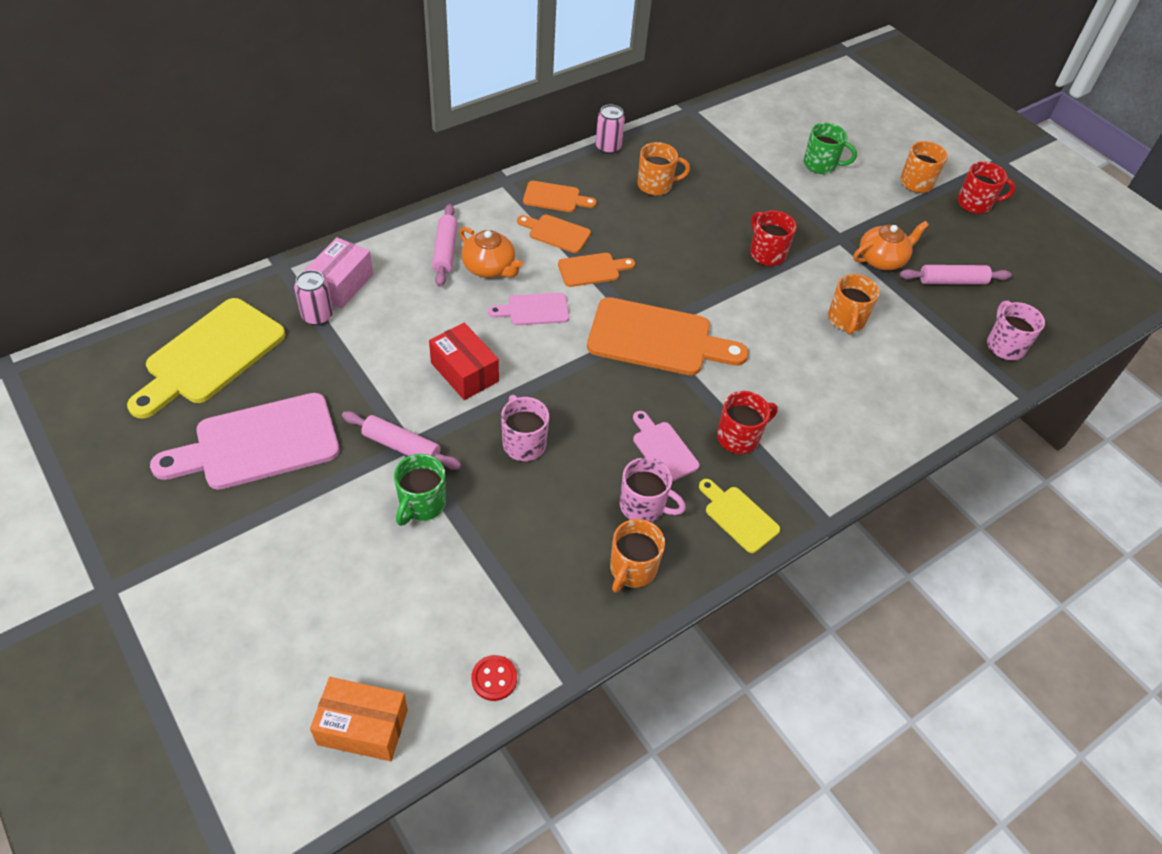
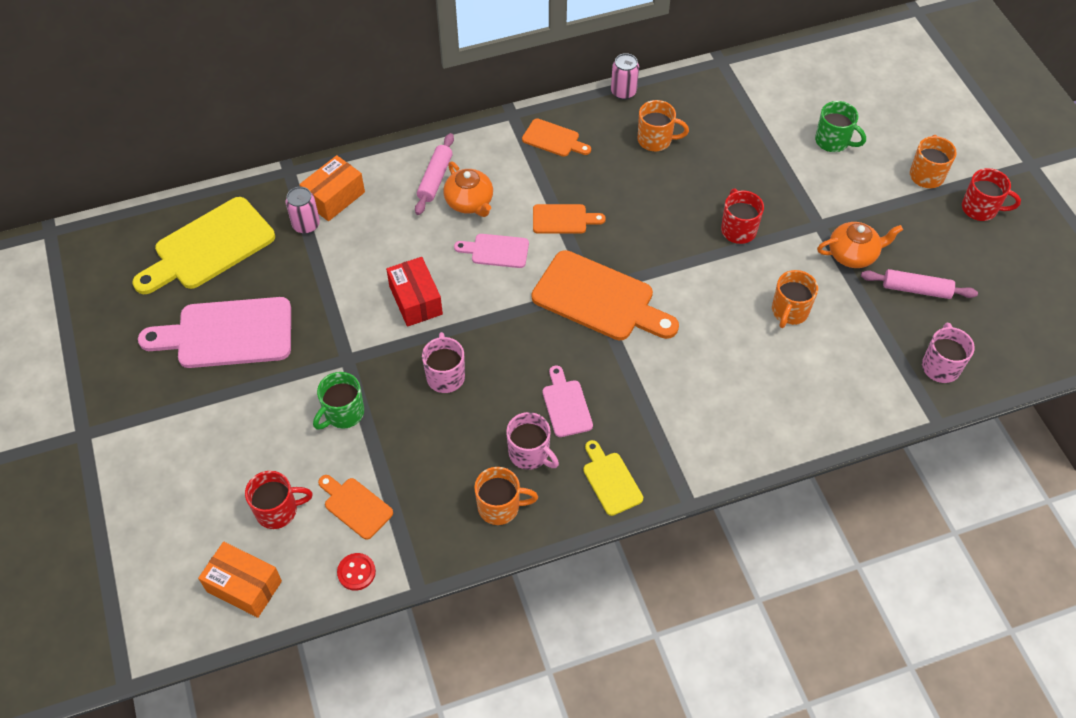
camera: 20 degrees right, 5 degrees up
pink box [303,237,373,309] -> orange box [299,155,365,221]
pink rolling pin [342,411,462,470] -> none
orange cutting board [517,215,591,253] -> orange cutting board moved to [318,475,393,540]
orange mug [610,519,665,593] -> orange mug turned 135 degrees counterclockwise [474,467,538,525]
red mug [717,391,778,454] -> red mug moved to [245,471,313,529]

